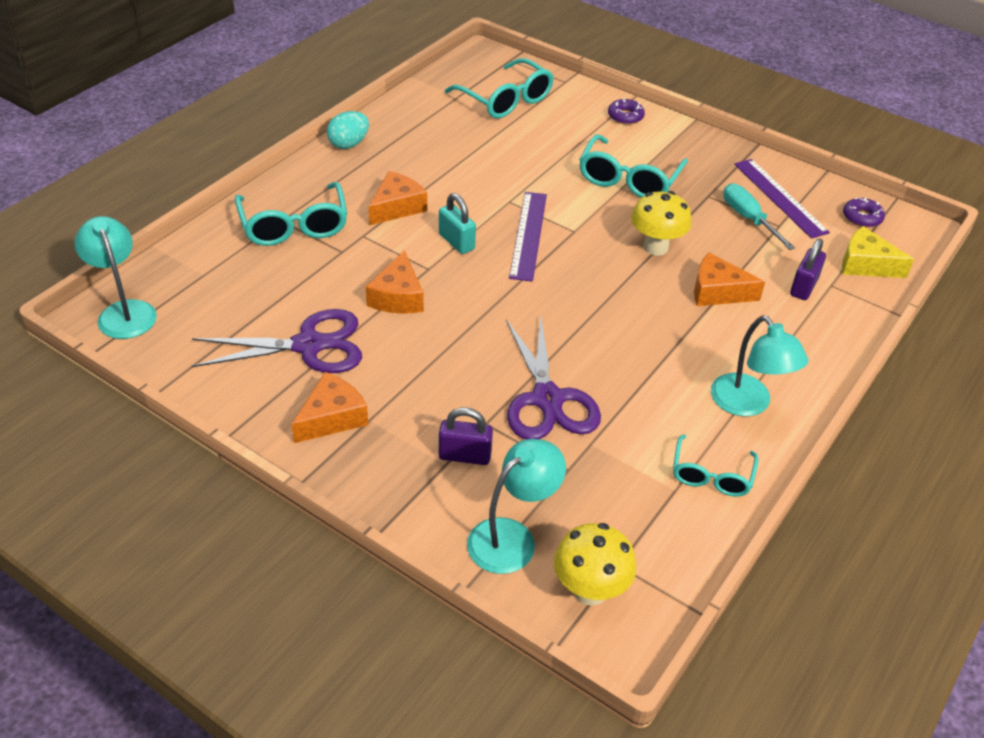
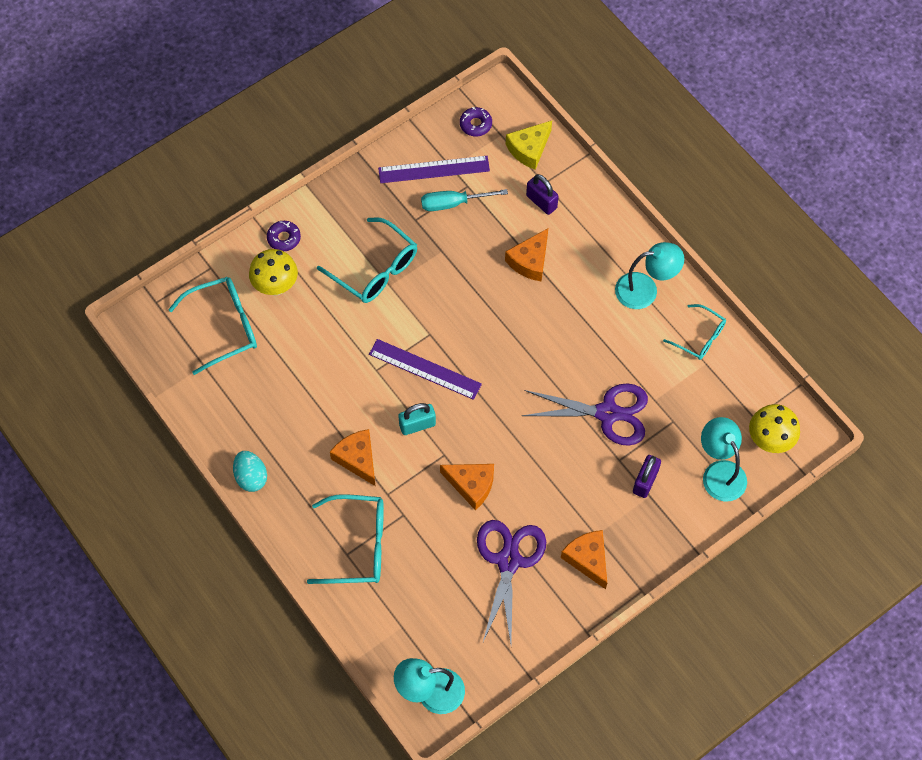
camera: 70 degrees left, 20 degrees up
yellow mushroom [631,191,692,256] -> yellow mushroom moved to [249,249,298,296]

